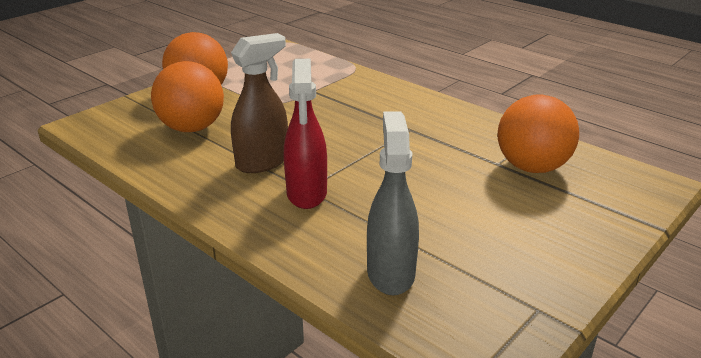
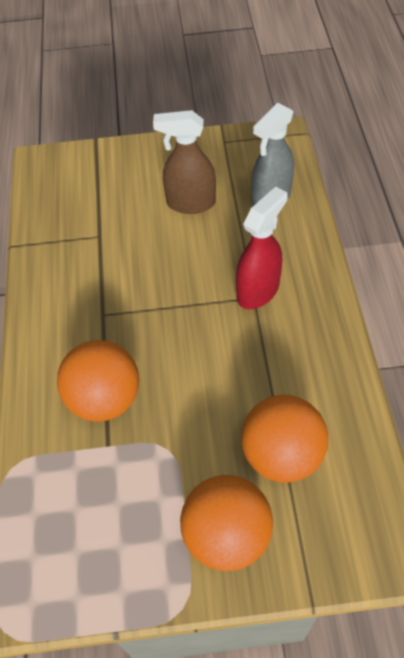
camera: 135 degrees left, 25 degrees up
brown spray bottle [231,33,288,173] -> brown spray bottle moved to [153,110,216,214]
orange ball [498,94,579,173] -> orange ball moved to [57,340,139,422]

